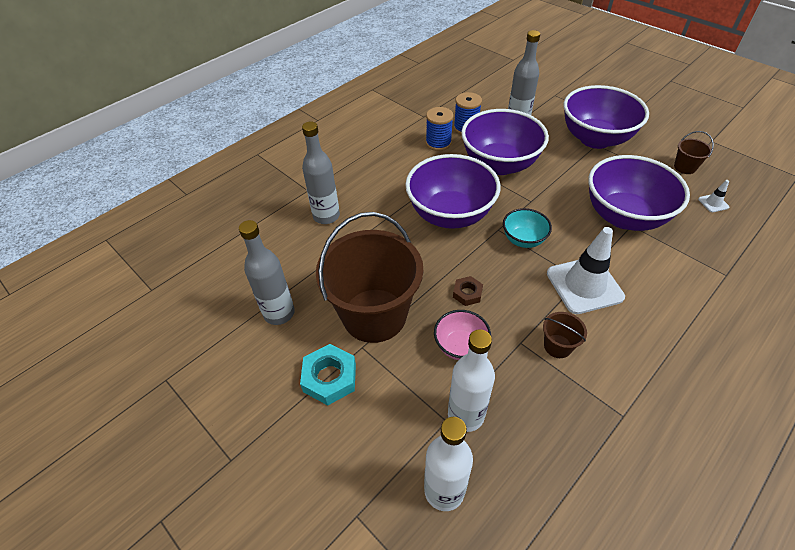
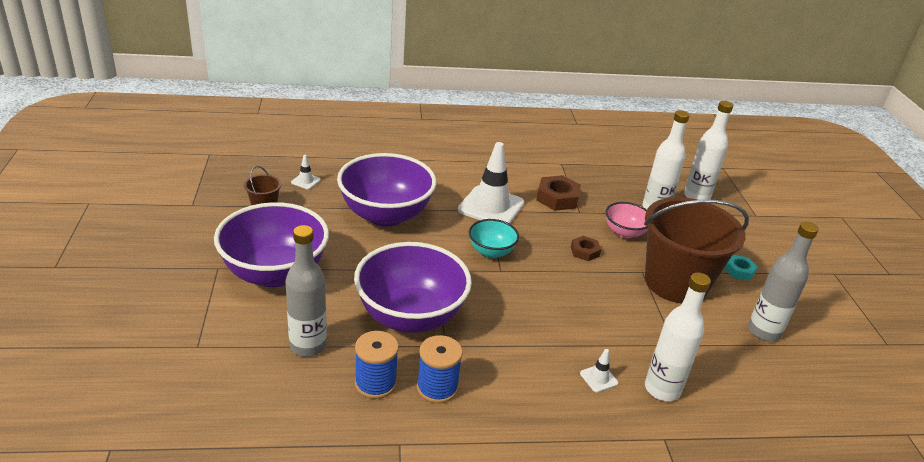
camera: 145 degrees left, 15 degrees down
turquoise nut [300,344,356,405] -> turquoise nut [724,255,758,281], size x0.60
grey bottle [302,122,340,224] -> white bottle [645,273,711,401]
purple bowl [405,154,500,229] -> none
brown bucket [543,312,587,358] -> brown nut [536,175,581,211]
none -> white traffic cone [580,349,618,392]

